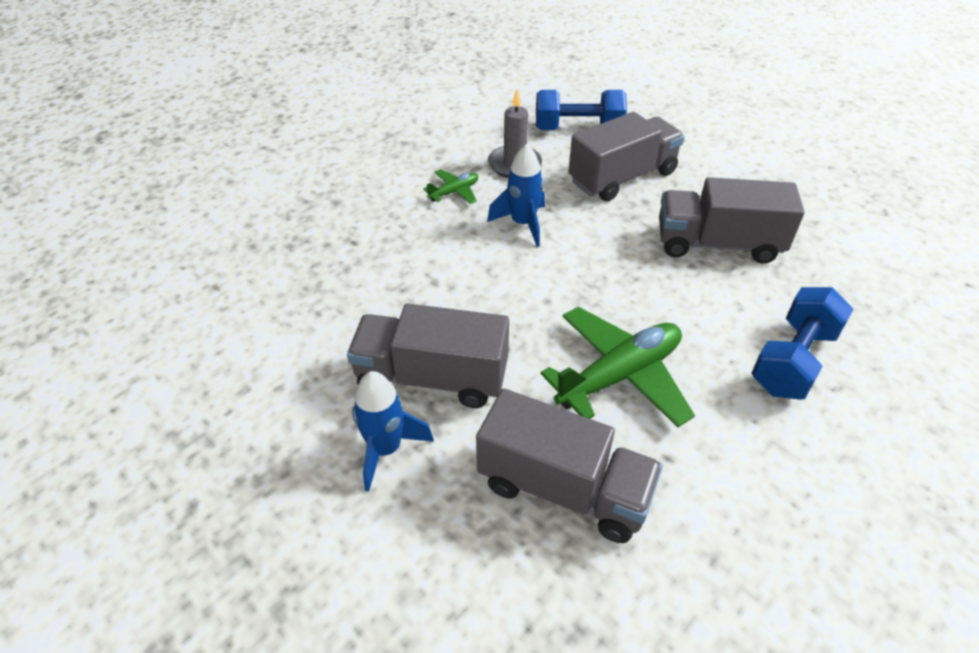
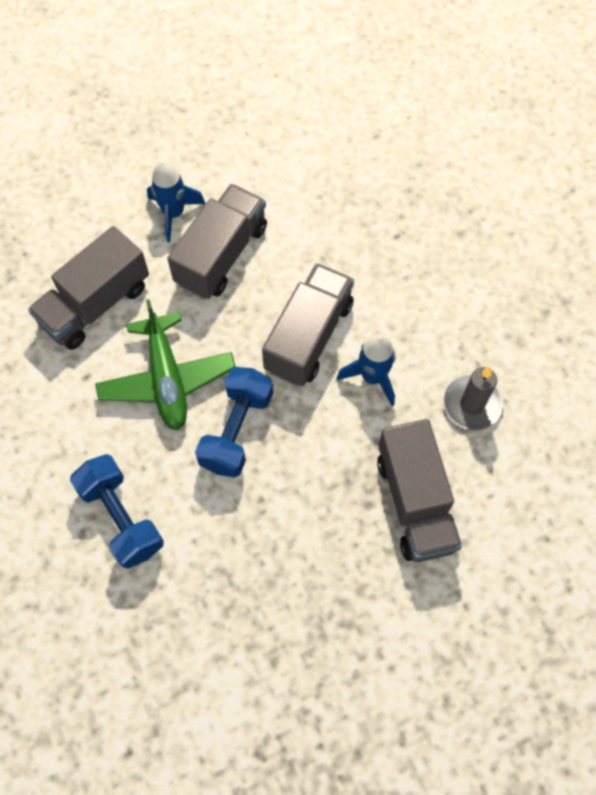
camera: 110 degrees right, 20 degrees up
green plane [423,169,478,204] -> none
blue dumbbell [536,90,627,130] -> blue dumbbell moved to [195,367,273,478]
grey truck [659,177,805,264] -> grey truck moved to [262,263,354,386]

